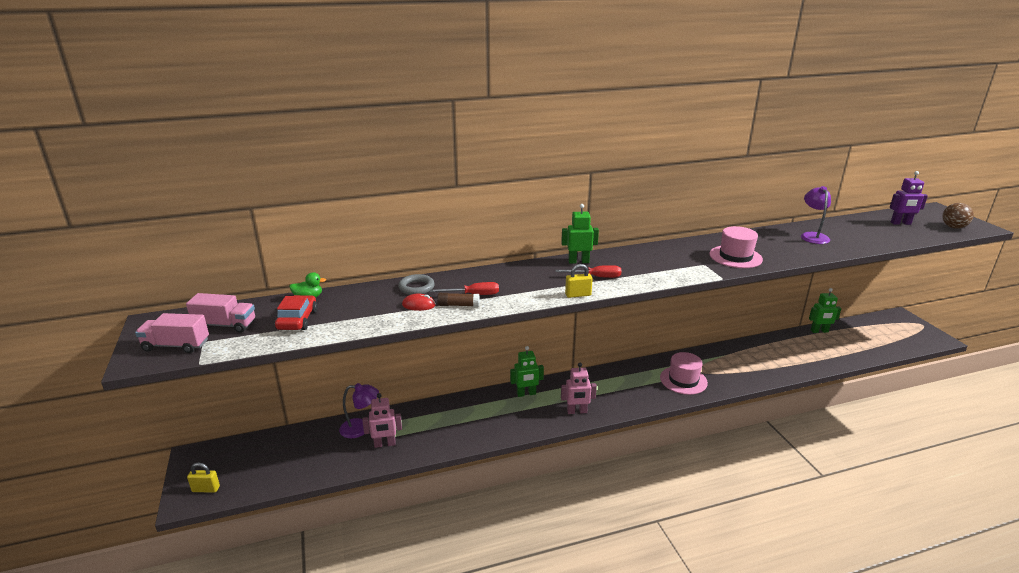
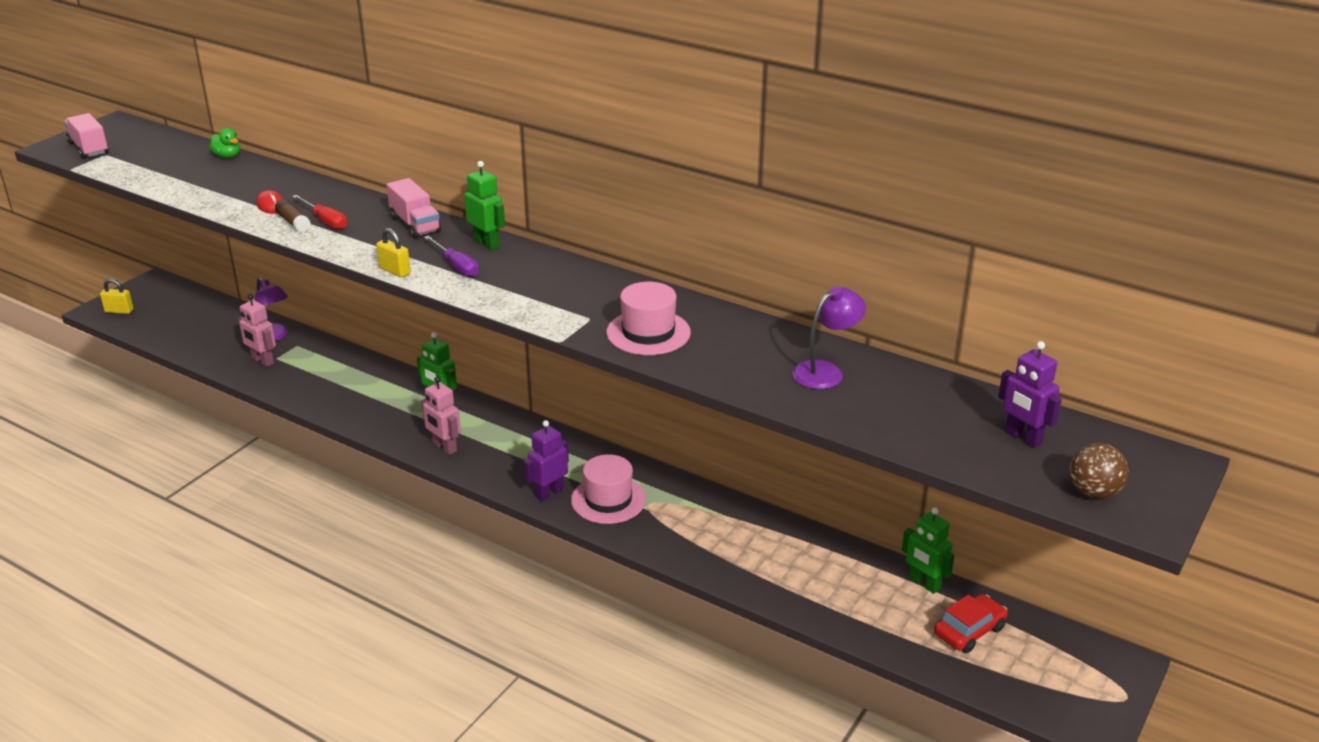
camera: 50 degrees right, 5 degrees up
pink truck [186,293,255,333] -> pink truck moved to [387,178,441,238]
yellow padlock [187,462,220,493] -> yellow padlock turned 45 degrees counterclockwise [100,279,133,314]
red car [275,295,318,330] -> red car moved to [934,594,1008,653]
grey ring [398,274,435,295] -> none
red screwdriver [556,265,621,278] -> purple screwdriver [424,236,479,277]
none -> purple robot [524,420,569,501]

